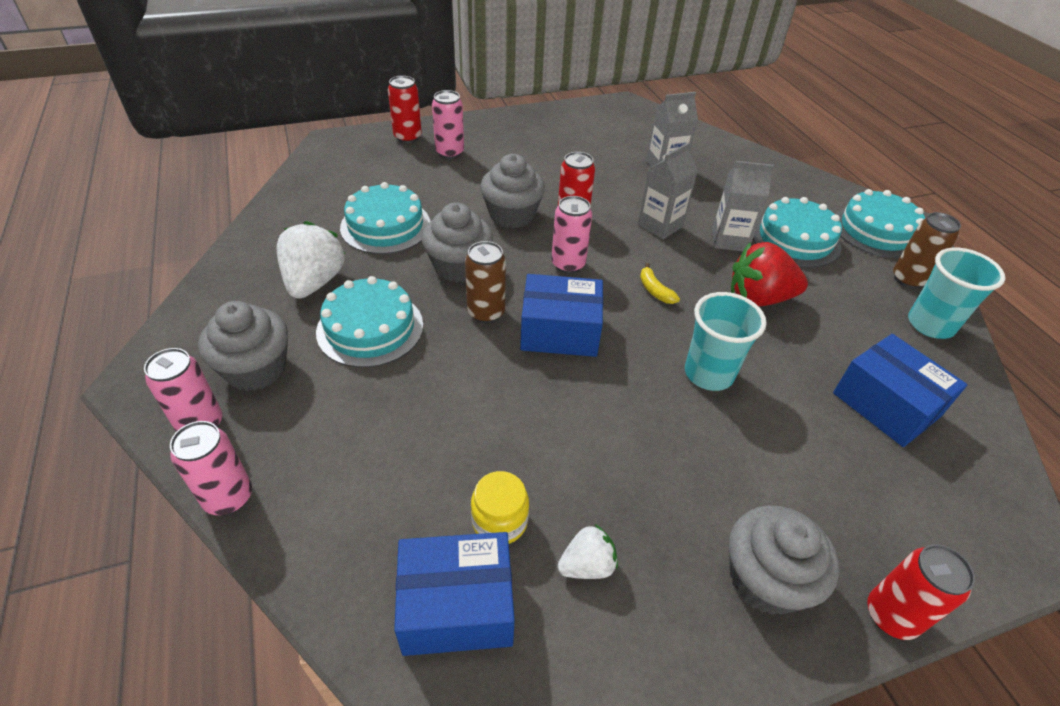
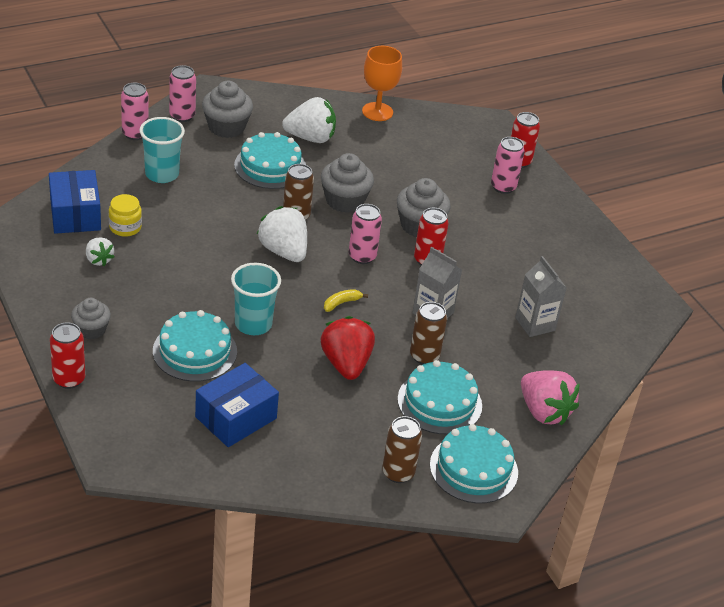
camera: 80 degrees right, 5 degrees down
turquoise cake [340,182,430,254] -> turquoise cake moved to [153,310,237,382]
blue box [520,274,603,357] -> white strawberry [257,206,307,262]
grey carton [712,161,774,251] -> brown can [410,302,447,365]
grey cupcake [729,505,840,615] -> grey cupcake [71,298,111,340], size x0.64
turquoise cup [908,247,1005,339] -> turquoise cup moved to [139,117,185,183]
none -> orange goblet [362,46,402,121]
none -> pink strawberry [521,370,580,425]

